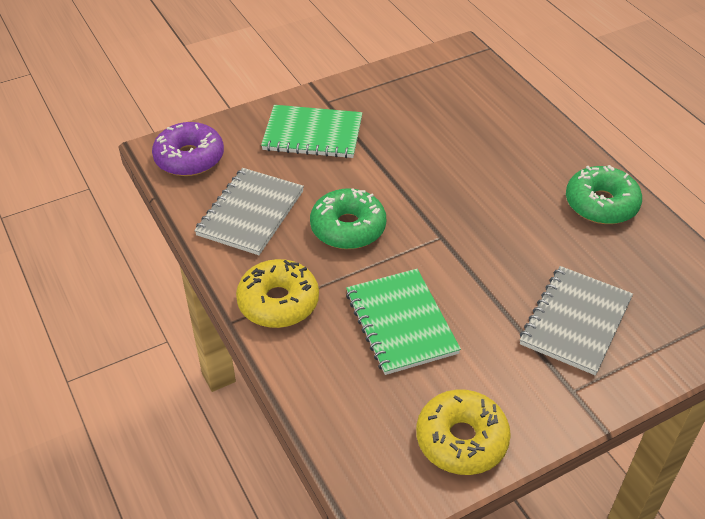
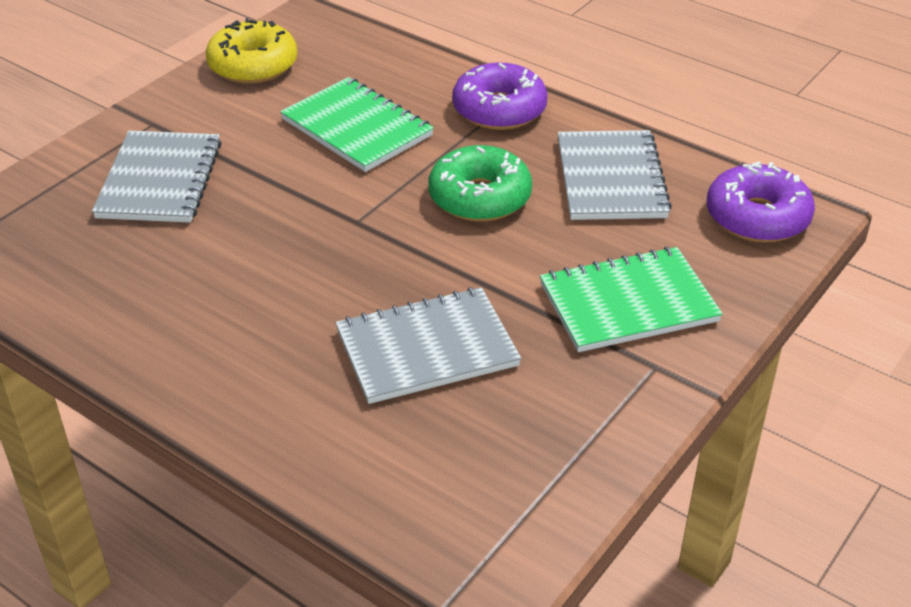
camera: 155 degrees right, 5 degrees down
yellow donut [236,259,319,328] -> purple donut [452,62,547,130]
green donut [566,165,642,224] -> none
none -> grey notebook [336,287,521,404]

